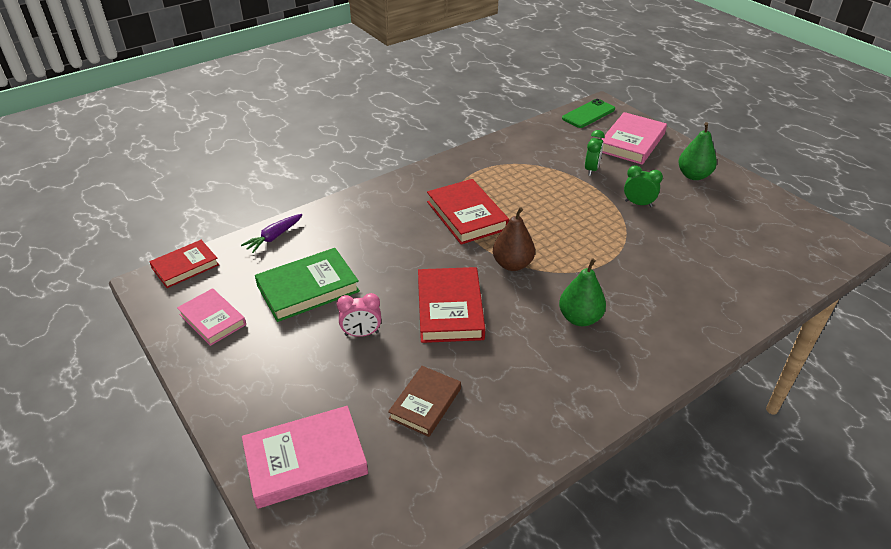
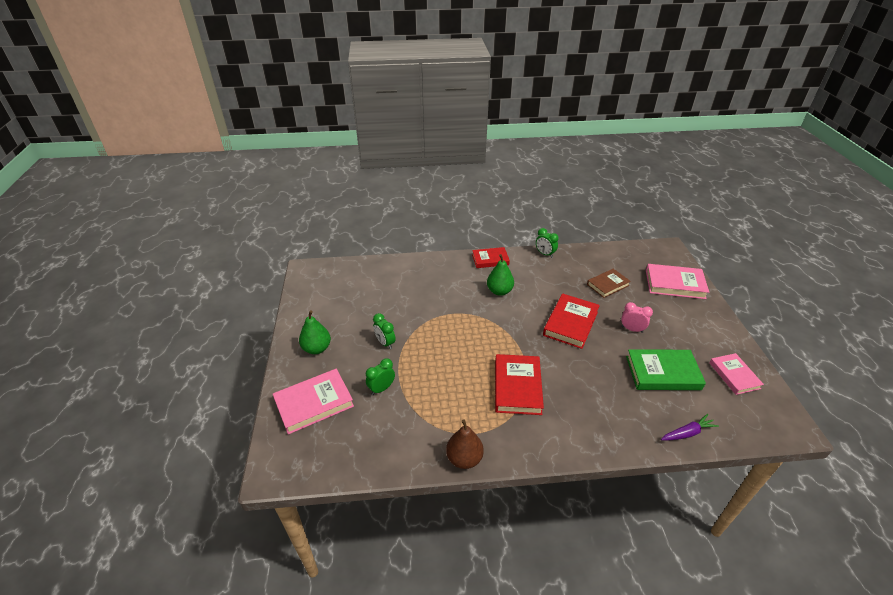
camera: 150 degrees left, 0 degrees up
red book [149,240,219,288] -> red book moved to [472,247,510,268]
brown pear [493,207,535,271] -> brown pear moved to [446,420,484,469]
green phone [562,99,615,128] -> none
none -> green clock [536,228,559,258]

